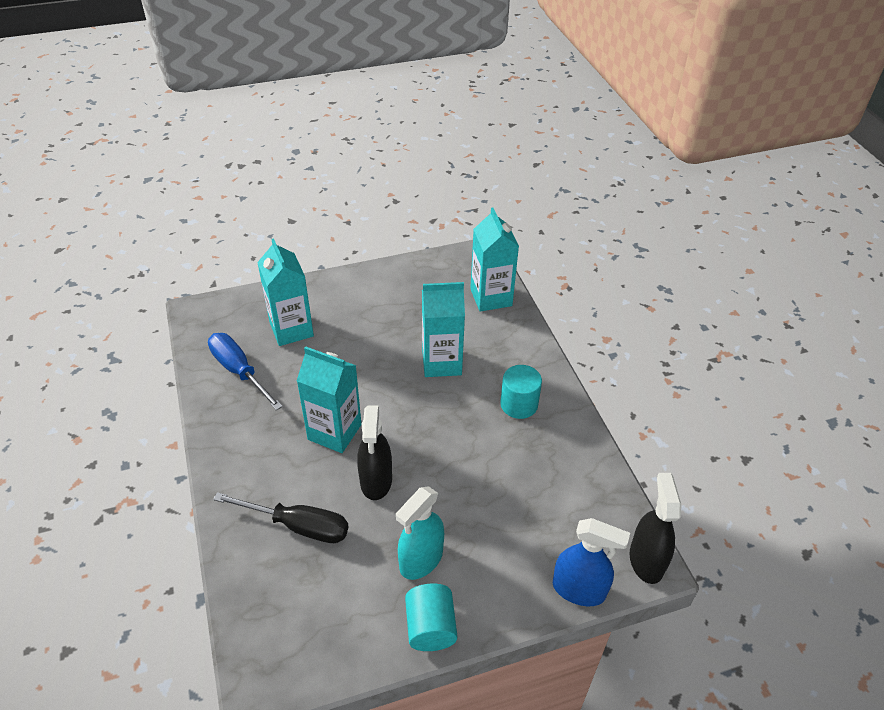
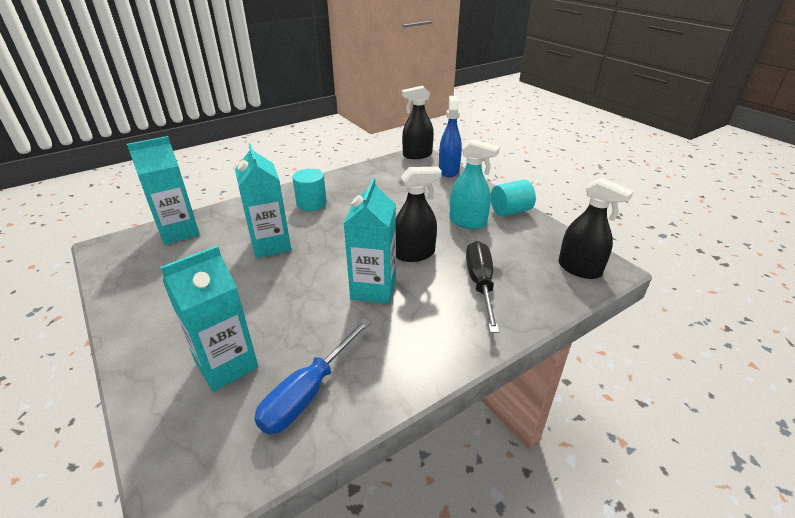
camera: 105 degrees left, 10 degrees down
none -> black spray bottle [558,178,634,279]

